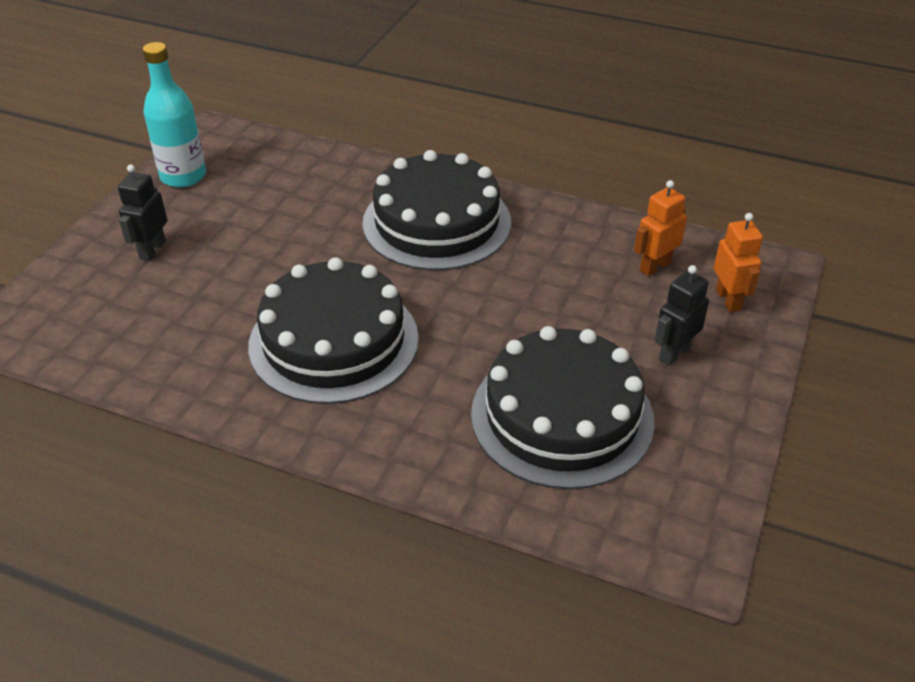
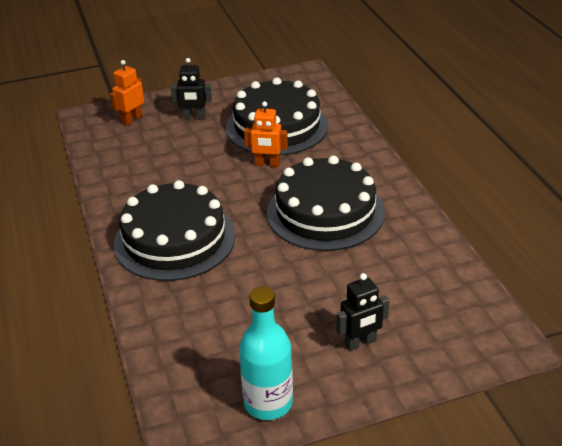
camera: 130 degrees left, 5 degrees down
orange robot [634,180,687,276] -> orange robot moved to [244,101,288,167]

